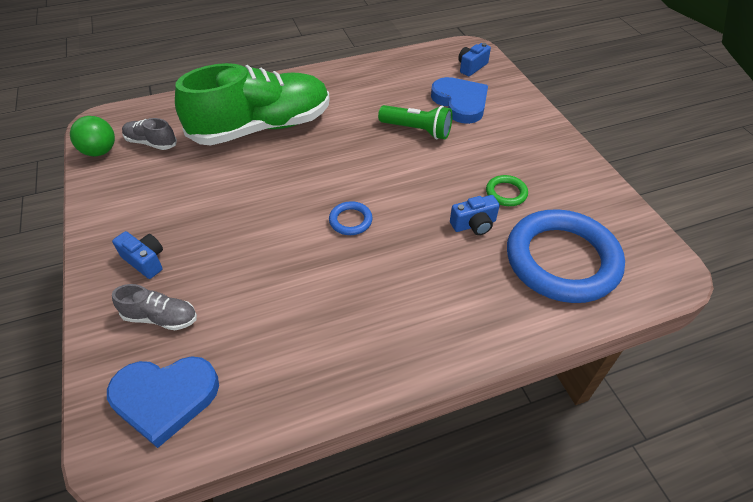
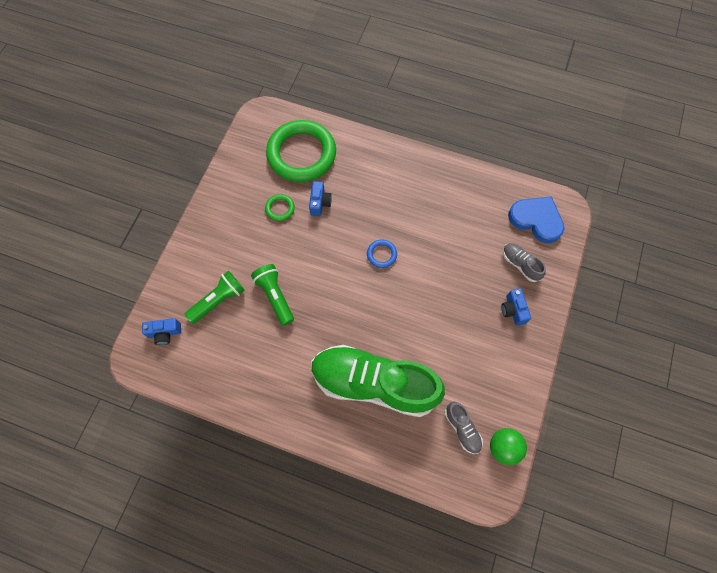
camera: 140 degrees left, 20 degrees up
blue heart [431,77,488,124] -> green flashlight [185,271,245,324]
blue camera [450,195,500,235] -> blue camera turned 75 degrees clockwise [309,181,332,216]
blue ring [507,209,625,303] -> green ring [266,120,336,182]

